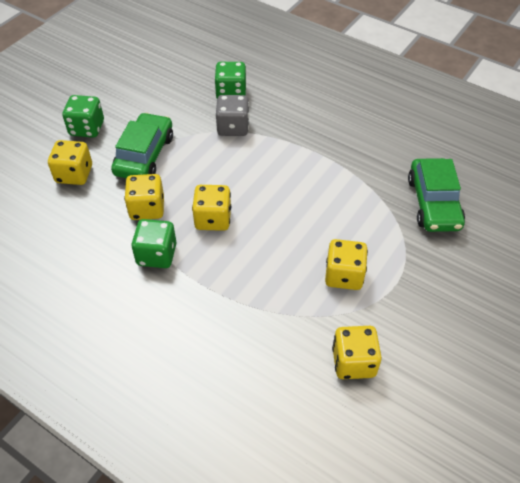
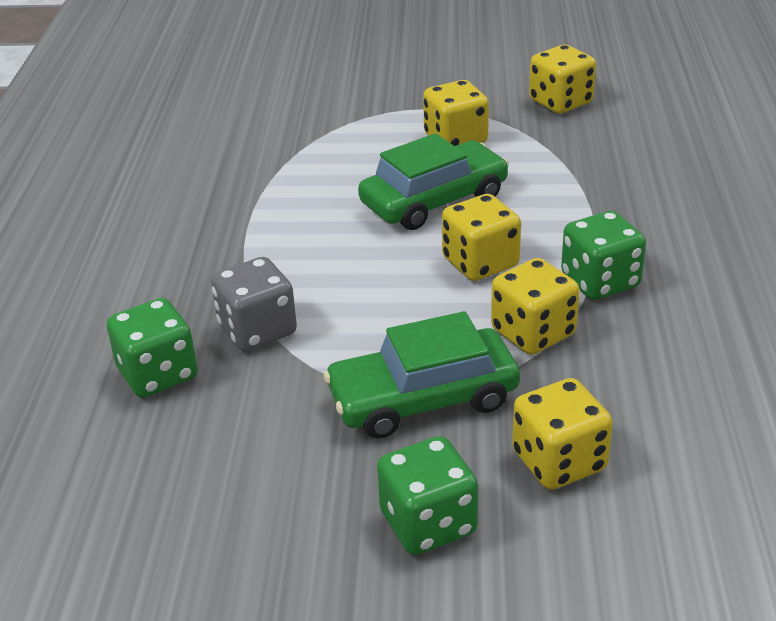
camera: 120 degrees left, 15 degrees down
green car [408,158,465,232] -> green car moved to [358,133,509,230]

